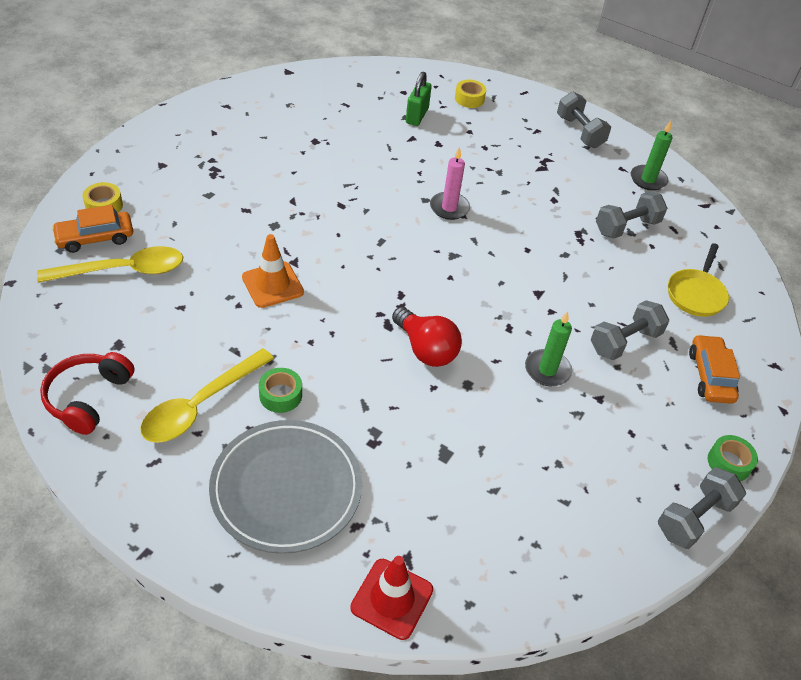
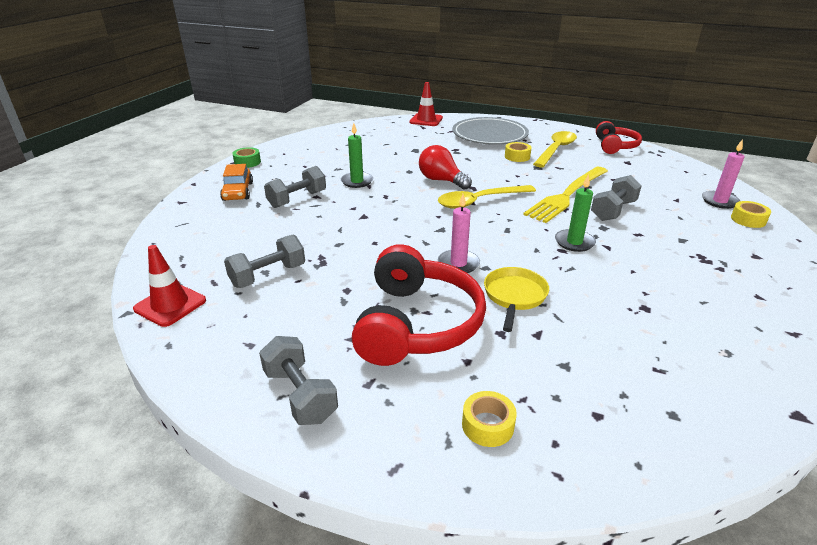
camera: 175 degrees right, 15 degrees down
yellow spoon [37,246,183,283] -> yellow spoon moved to [438,185,536,209]
orange car [52,205,133,253] -> pink candle [702,139,745,209]
orange traffic cone [242,234,304,308] -> yellow fork [523,167,608,223]
green tape [259,368,302,413] -> yellow tape [505,142,531,162]
green padlock [406,72,432,126] -> none
green candle [631,121,673,191] -> green candle moved to [555,174,596,252]
grey dumbbell [658,467,746,549] -> grey dumbbell moved to [591,175,642,221]
yellow pan [668,243,729,317] -> yellow pan moved to [484,267,549,332]
none -> red traffic cone [133,245,206,327]
none -> red headphones [352,244,486,366]

